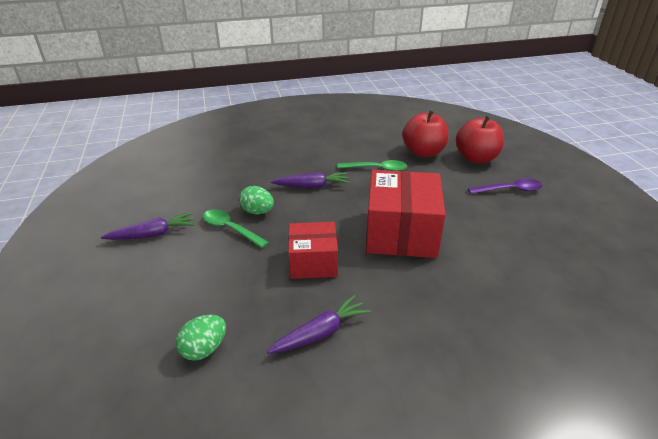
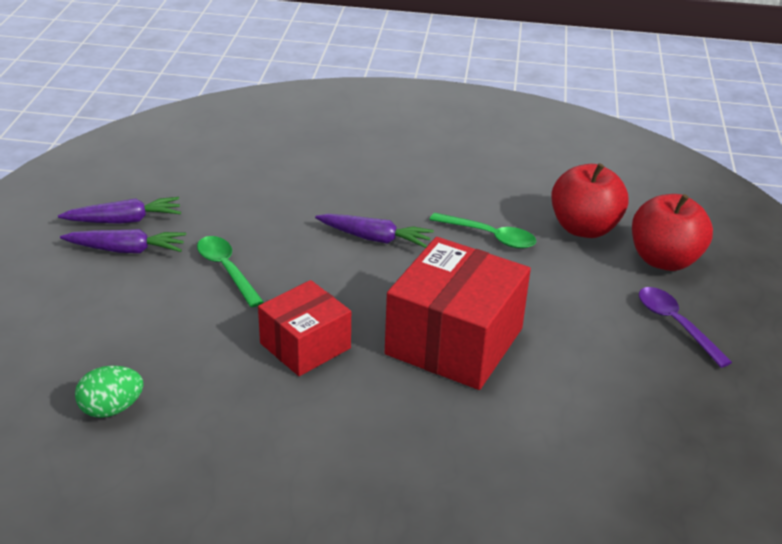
camera: 20 degrees right, 0 degrees up
green egg [239,186,274,214] -> none
purple carrot [267,295,371,354] -> purple carrot moved to [58,197,181,224]
red box [288,222,338,279] -> red box turned 60 degrees counterclockwise [258,280,351,376]
purple spoon [468,179,543,194] -> purple spoon turned 135 degrees counterclockwise [639,287,732,368]

